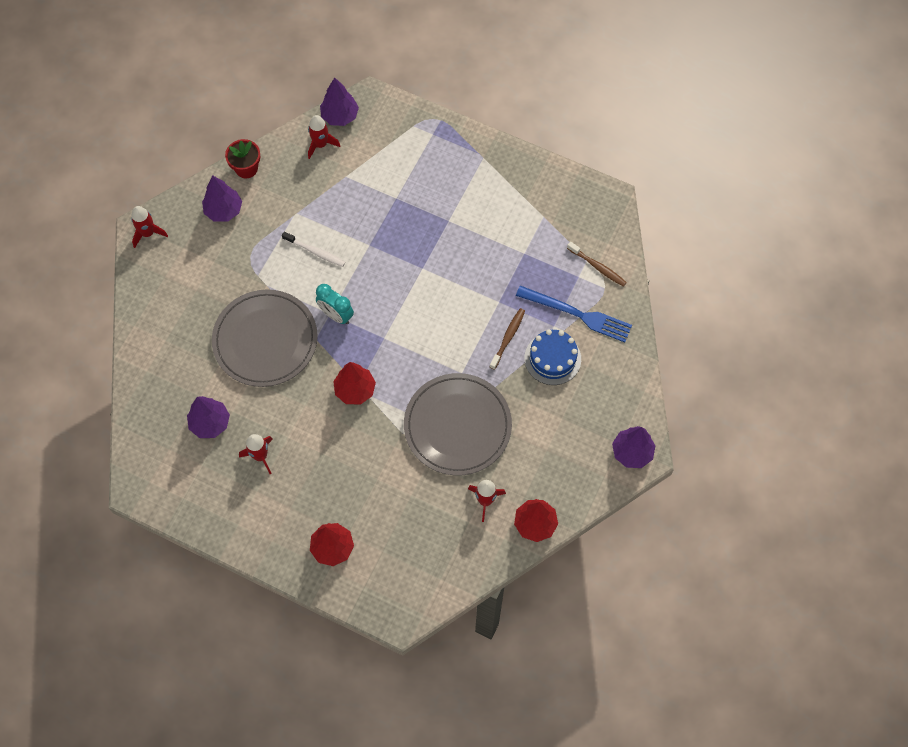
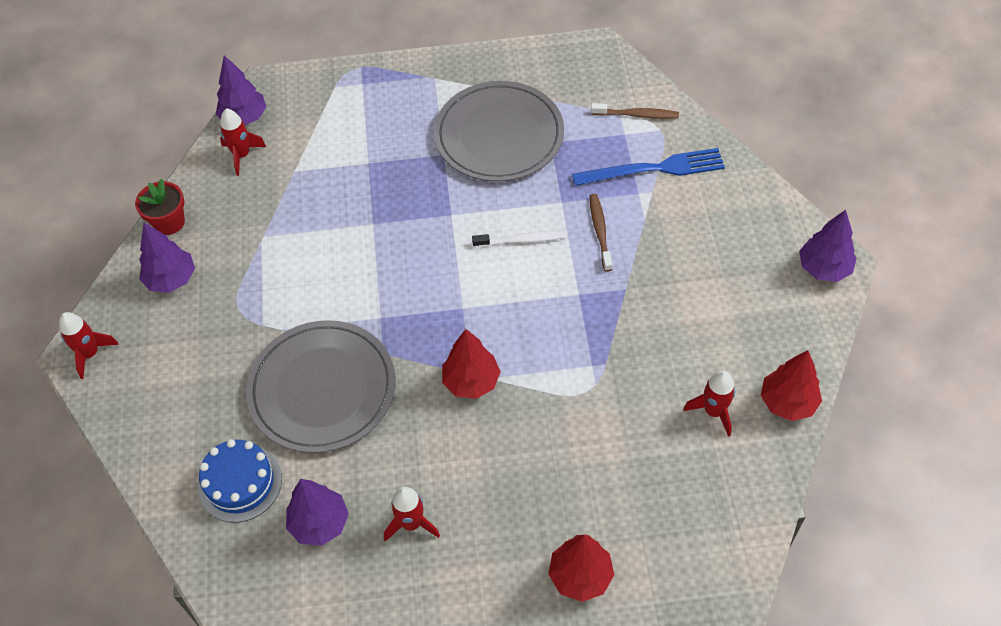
camera: 30 degrees left, 10 degrees down
white toothbrush [282,232,345,267] -> white toothbrush moved to [472,231,566,247]
turquoise clock [316,284,354,324] -> none
grey plate [404,373,512,476] -> grey plate moved to [434,81,564,182]
blue cake [524,330,581,385] -> blue cake moved to [198,439,282,523]

